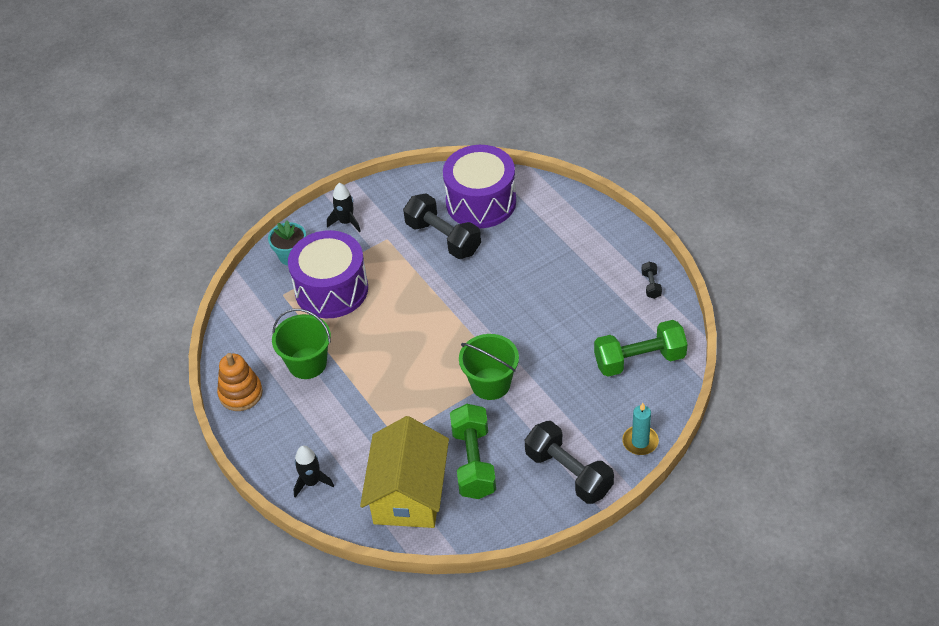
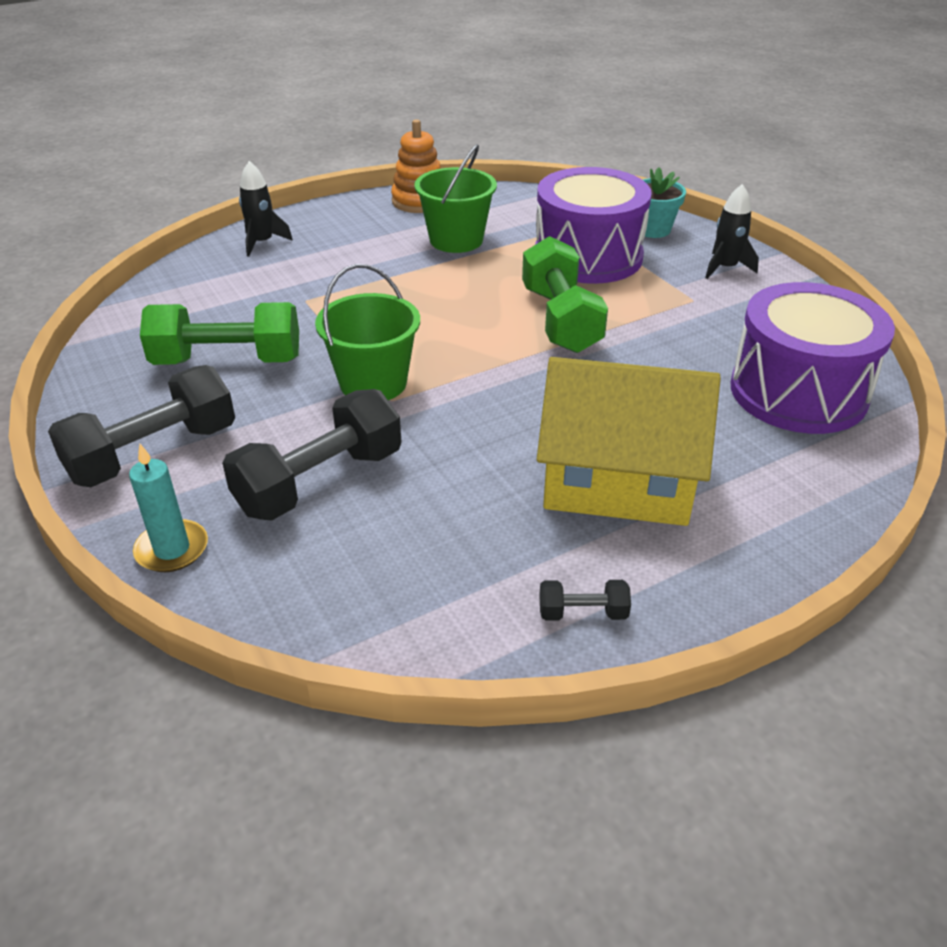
camera: 90 degrees right, 10 degrees down
yellow house [360,416,449,528] -> yellow house moved to [537,357,721,526]
black dumbbell [403,193,481,259] -> black dumbbell moved to [222,389,401,521]
green dumbbell [594,320,688,377] -> green dumbbell moved to [522,236,608,353]

